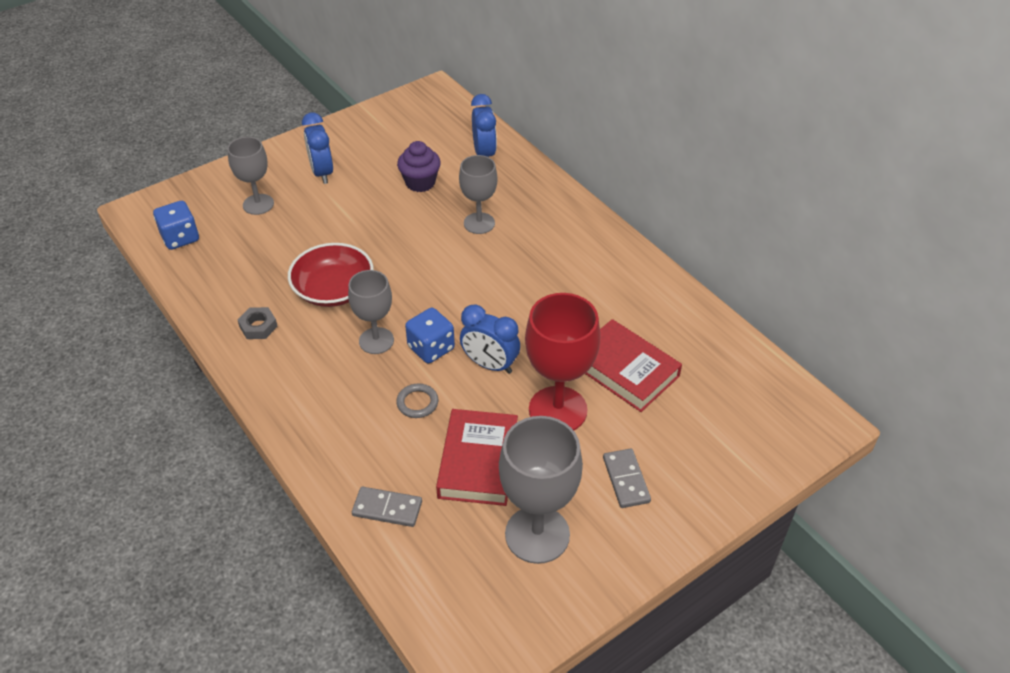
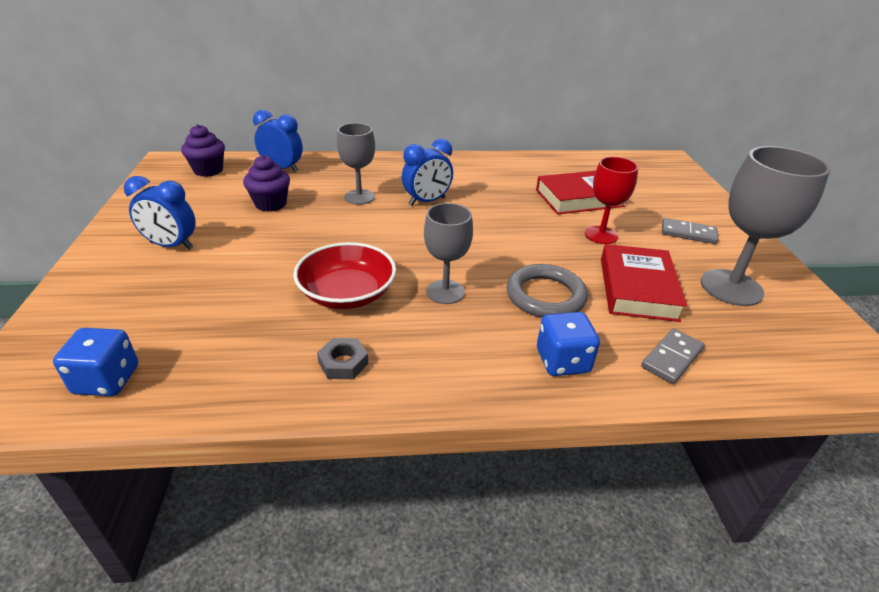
camera: 60 degrees left, 10 degrees down
grey goblet [227,137,274,215] -> none
grey ring [396,384,438,418] -> grey ring [507,264,588,318], size x1.83
blue dice [405,308,455,363] -> blue dice moved to [537,312,600,376]
red book [436,409,518,506] -> red book turned 60 degrees clockwise [601,244,687,322]
blue clock [460,305,520,374] -> blue clock moved to [402,139,453,206]
red goblet [525,293,600,430] -> red goblet [585,157,638,244], size x0.63
none -> purple cupcake [181,124,225,177]

